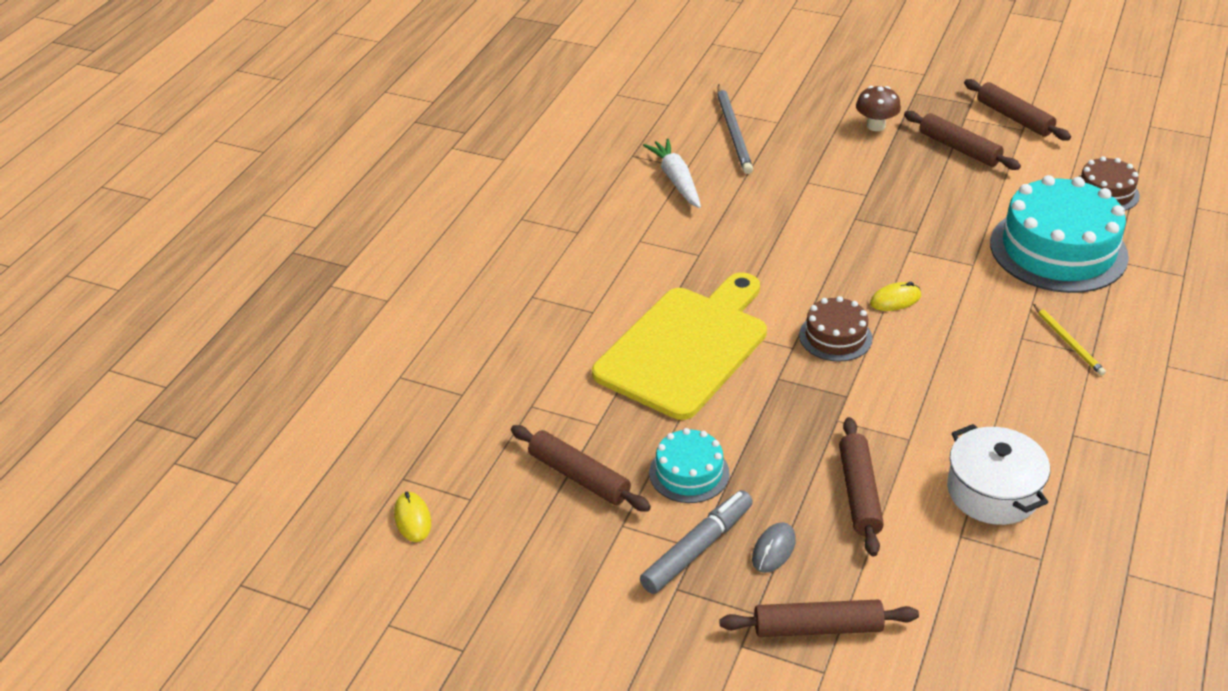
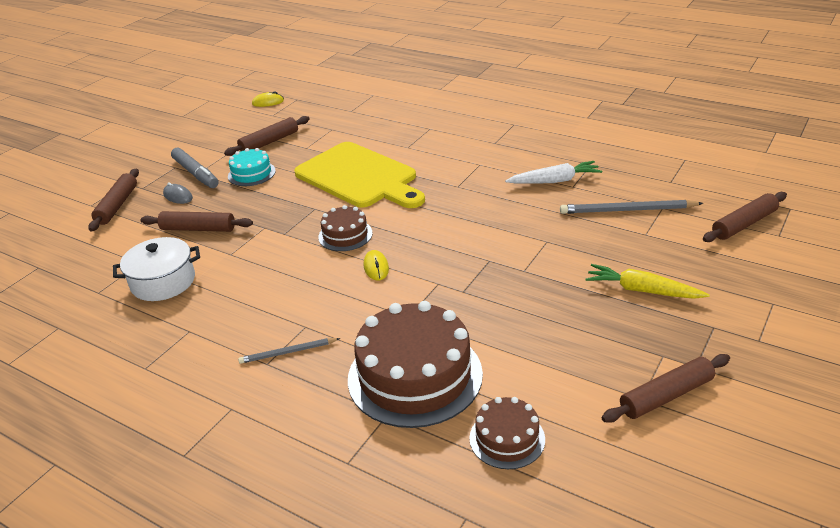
camera: 100 degrees right, 5 degrees down
brown mushroom [856,86,901,131] -> yellow carrot [585,264,710,299]
brown rolling pin [904,111,1021,170] -> brown rolling pin moved to [703,192,787,242]
turquoise cake [990,175,1129,293] -> brown cake [348,301,483,428]
yellow pencil [1033,304,1106,376] -> grey pencil [238,338,340,364]

